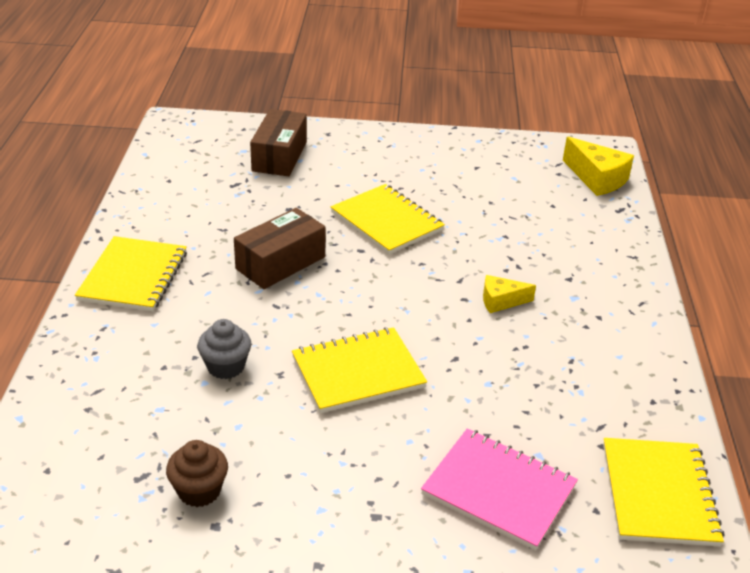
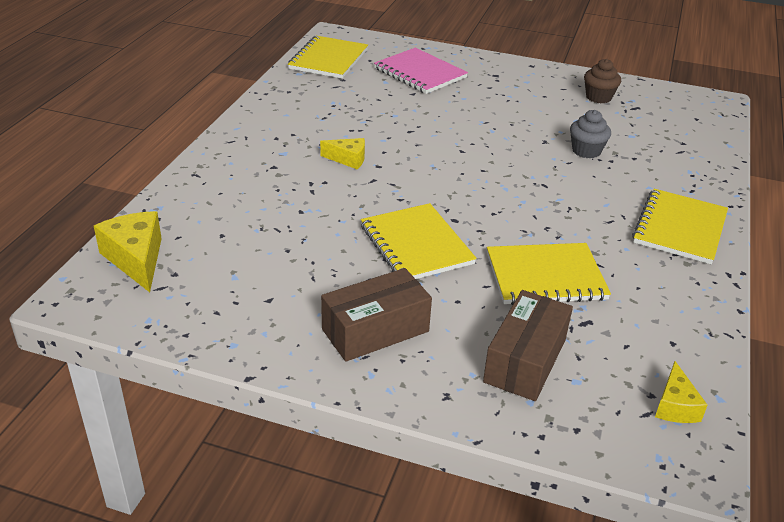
camera: 165 degrees left, 0 degrees up
brown box [234,208,326,289] -> brown box moved to [321,268,432,362]
yellow notebook [292,327,427,413] -> yellow notebook moved to [487,243,611,305]
none -> yellow cheese [655,361,708,423]

